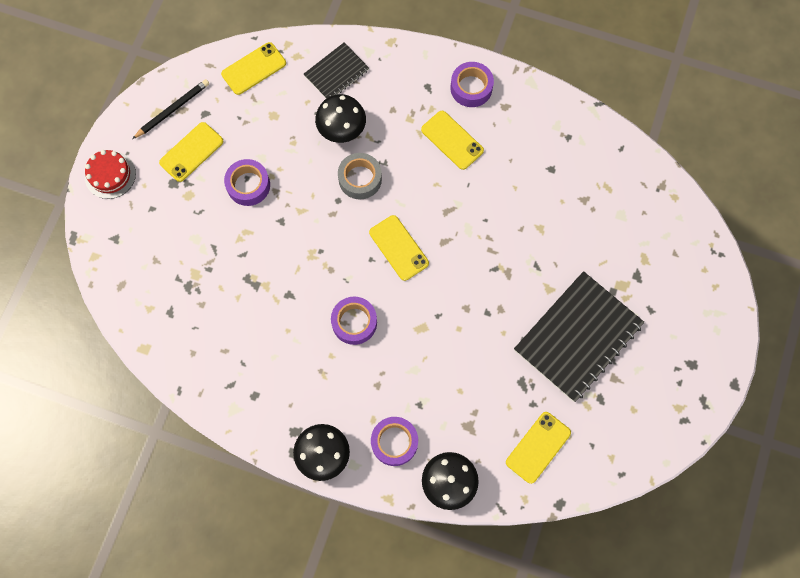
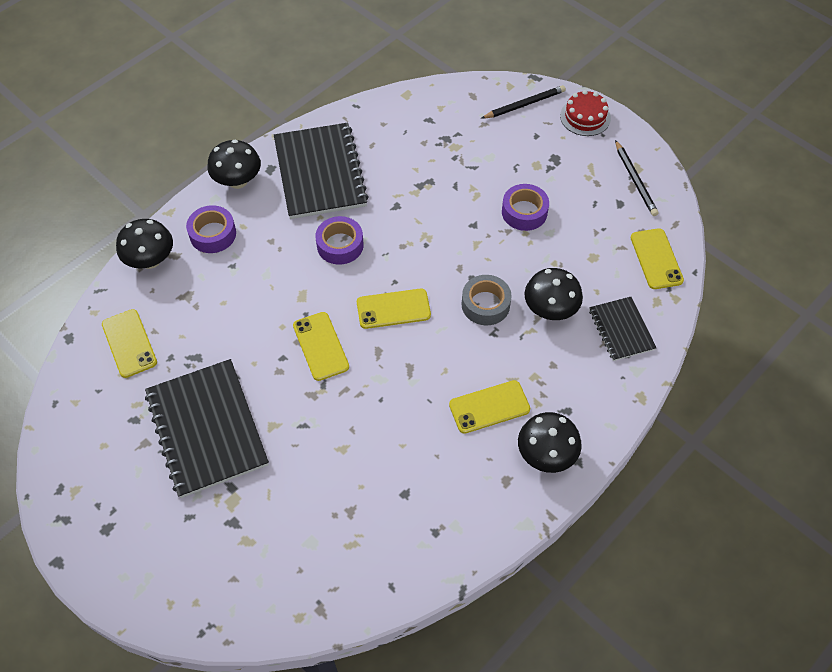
camera: 115 degrees right, 15 degrees down
yellow phone [159,122,223,182] -> yellow phone moved to [293,312,349,381]
purple tape [451,62,494,107] -> black mushroom [518,412,582,473]
none -> black notebook [274,123,369,219]
none -> black pencil [481,85,566,119]

